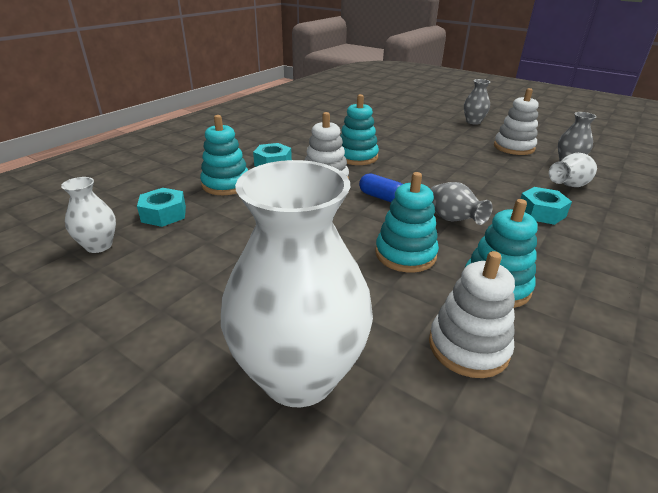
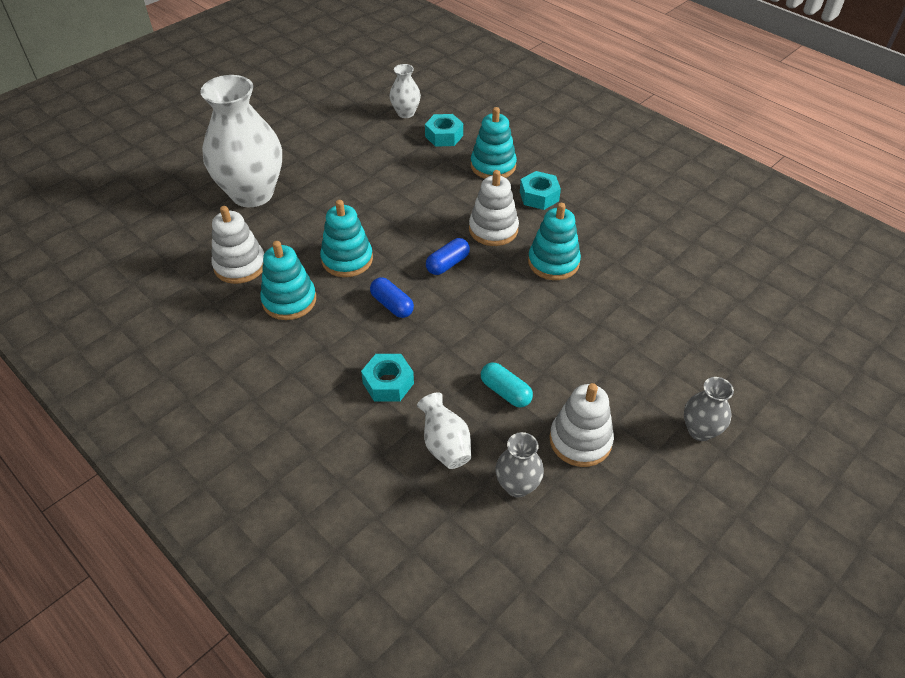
camera: 100 degrees right, 15 degrees up
grey vase [431,182,493,225] -> blue capsule [370,277,414,318]
none -> turquoise capsule [481,362,533,407]

